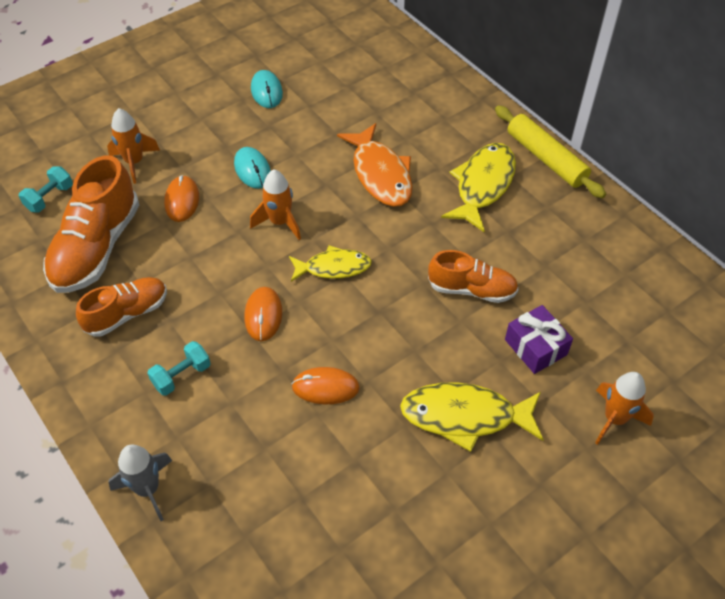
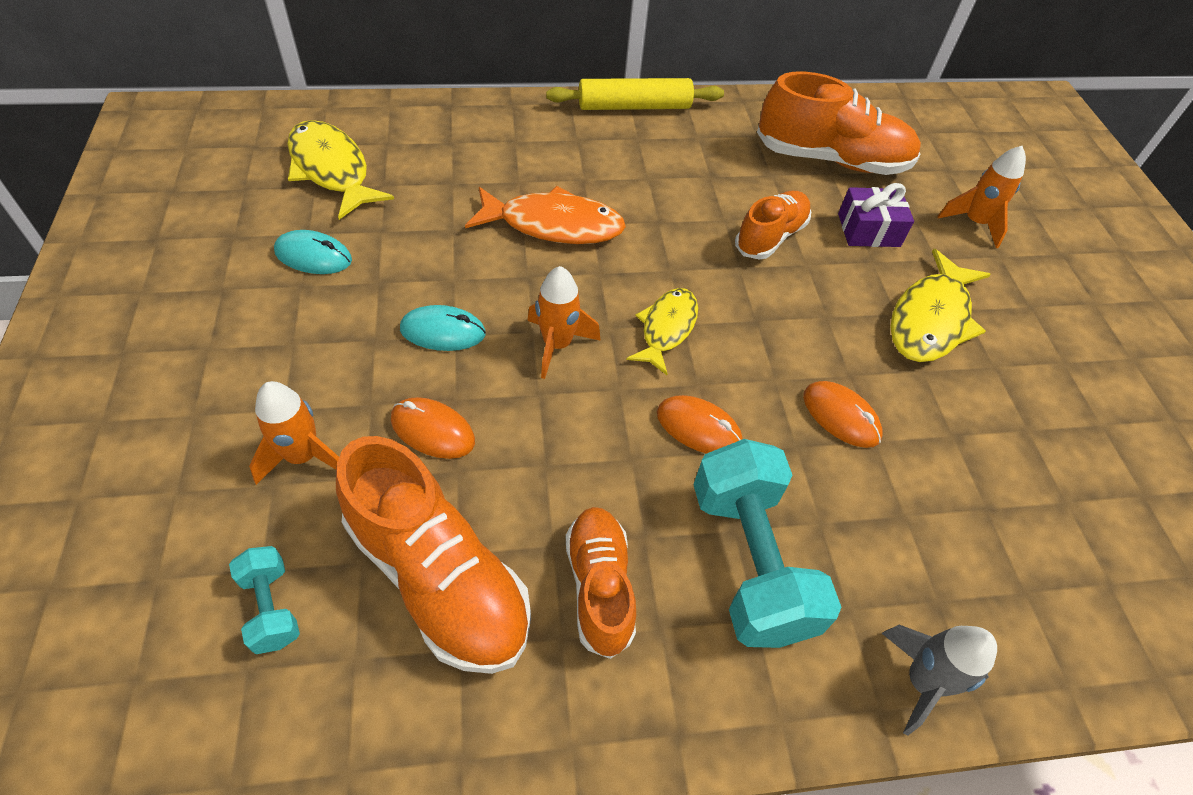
camera: 65 degrees left, 0 degrees up
turquoise dumbbell [147,341,211,396] -> turquoise dumbbell [693,439,841,648], size x2.06
orange mouse [292,367,360,404] -> orange mouse turned 75 degrees counterclockwise [803,381,883,448]
yellow fish [441,143,516,232] -> yellow fish moved to [287,120,394,220]
none -> orange shoe [757,71,921,175]

